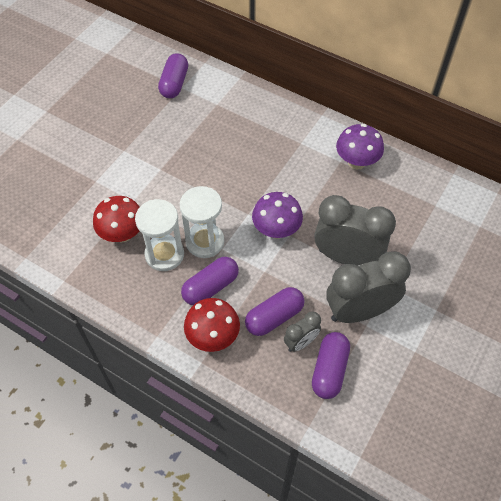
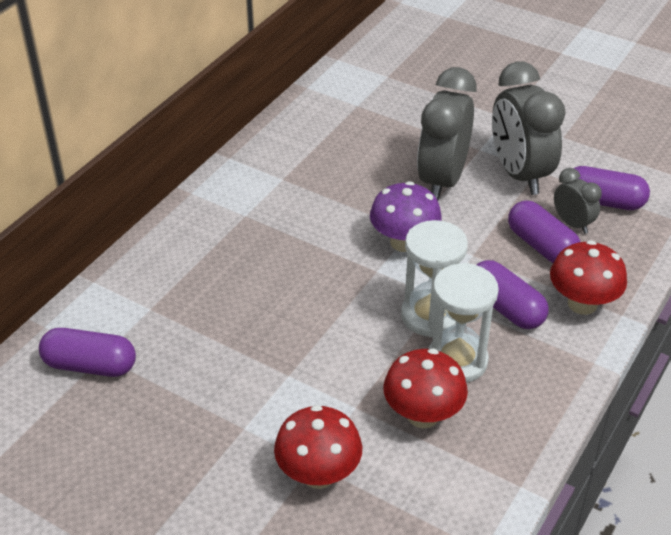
camera: 90 degrees left, 15 degrees down
purple mushroom [336,124,384,169] -> none
none -> red mushroom [274,405,362,489]

